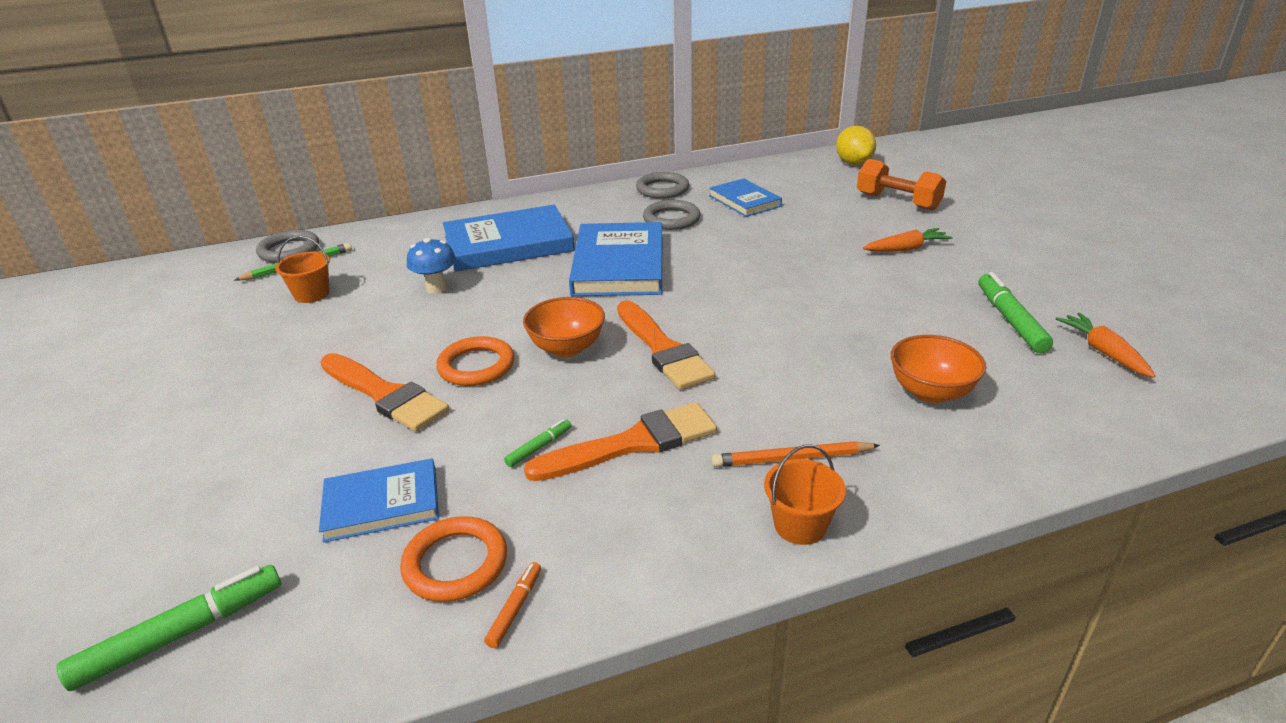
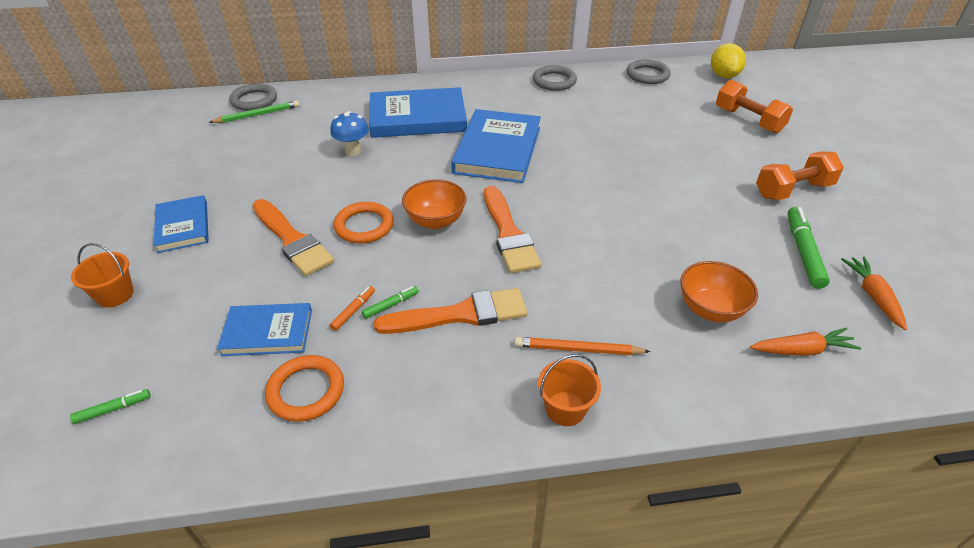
camera: 10 degrees right, 10 degrees up
green marker [57,565,281,691] -> green marker [70,389,151,424], size x0.52
orange bucket [275,236,330,303] -> orange bucket moved to [71,243,134,307]
orange marker [484,562,541,648] -> orange marker moved to [330,286,375,331]
grey ring [643,200,701,230] -> grey ring moved to [627,59,671,84]
blue book [709,178,782,217] -> blue book moved to [153,195,209,253]
orange carrot [863,228,953,252] -> orange carrot moved to [750,327,861,356]
none -> orange dumbbell [756,151,844,200]

